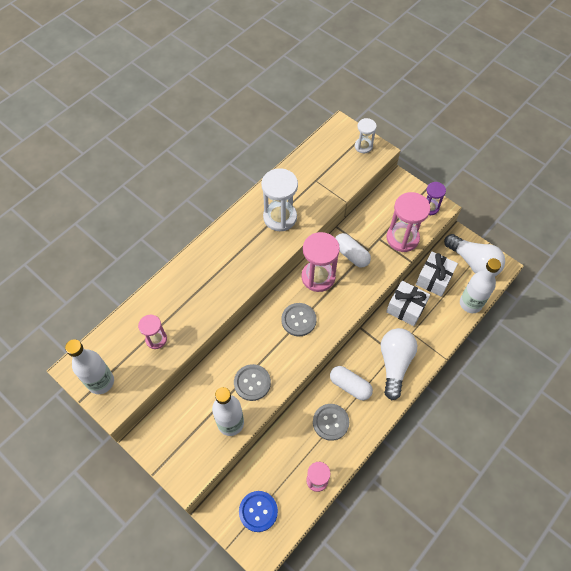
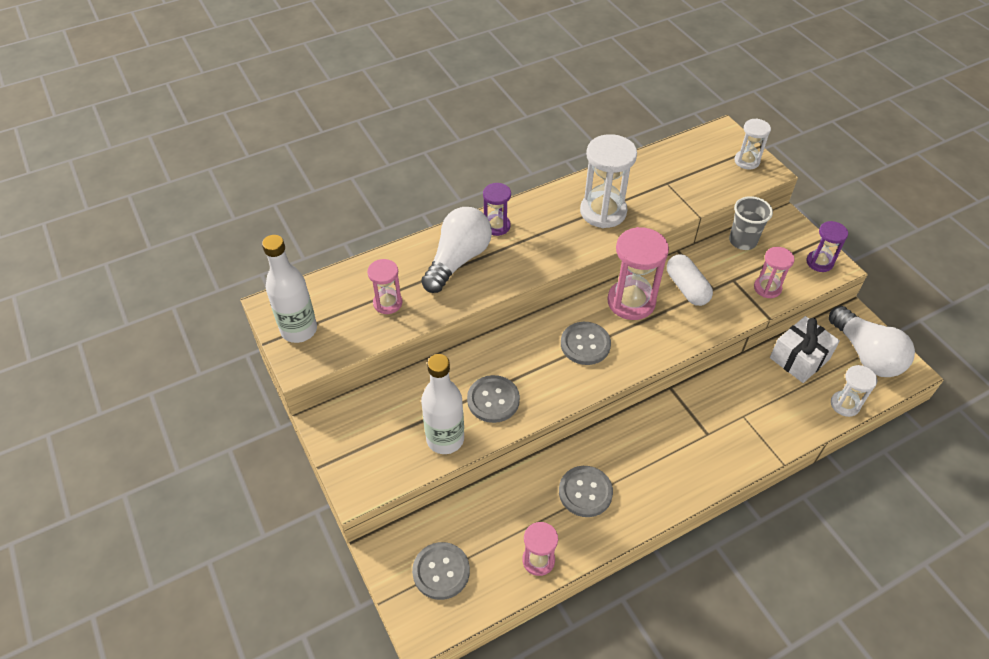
camera: 20 degrees right, 10 degrees down
blue button [239,491,278,532] -> grey button [412,542,470,600]
white capsule [330,366,373,400] -> none
white light bulb [381,328,417,400] -> white light bulb moved to [421,207,492,293]
pink hourglass [386,192,430,252] -> pink hourglass [754,247,794,298], size x0.57
white gift [386,281,430,326] -> none
white bottle [460,258,501,313] -> white hourglass [831,365,877,417]
none -> purple hourglass [483,183,511,236]
none -> grey cup [729,196,773,250]

